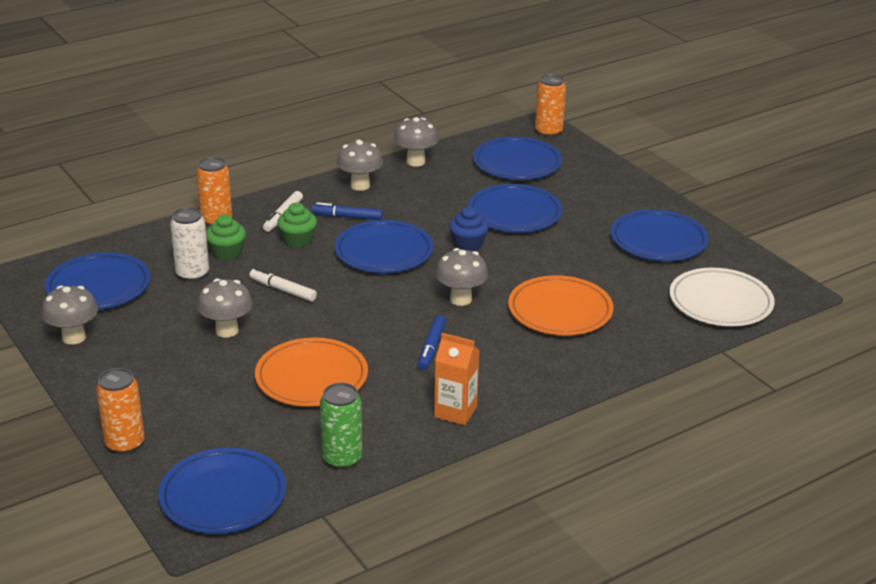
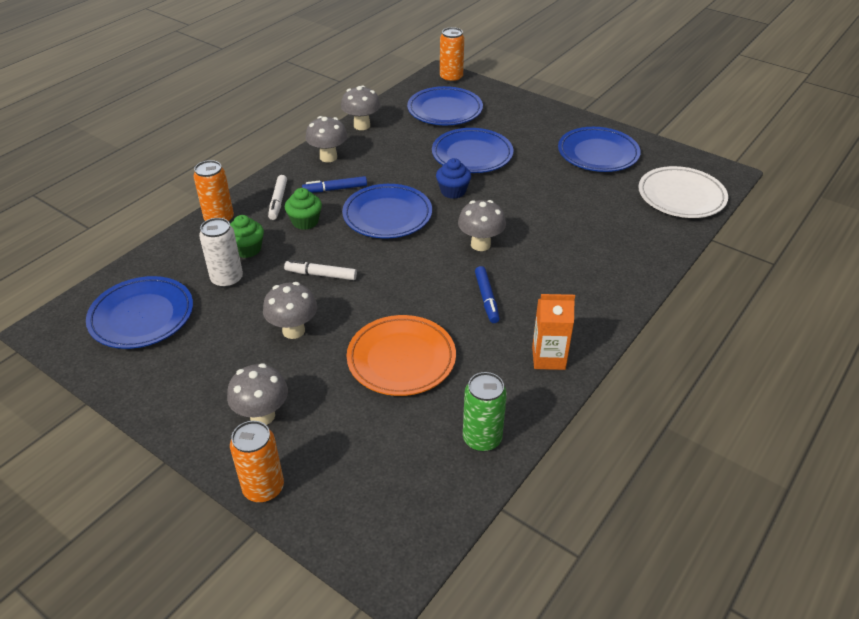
camera: 20 degrees left, 10 degrees up
grey mushroom [42,286,98,345] -> grey mushroom moved to [227,363,288,425]
blue plate [158,448,286,534] -> none
orange plate [508,275,613,335] -> none

